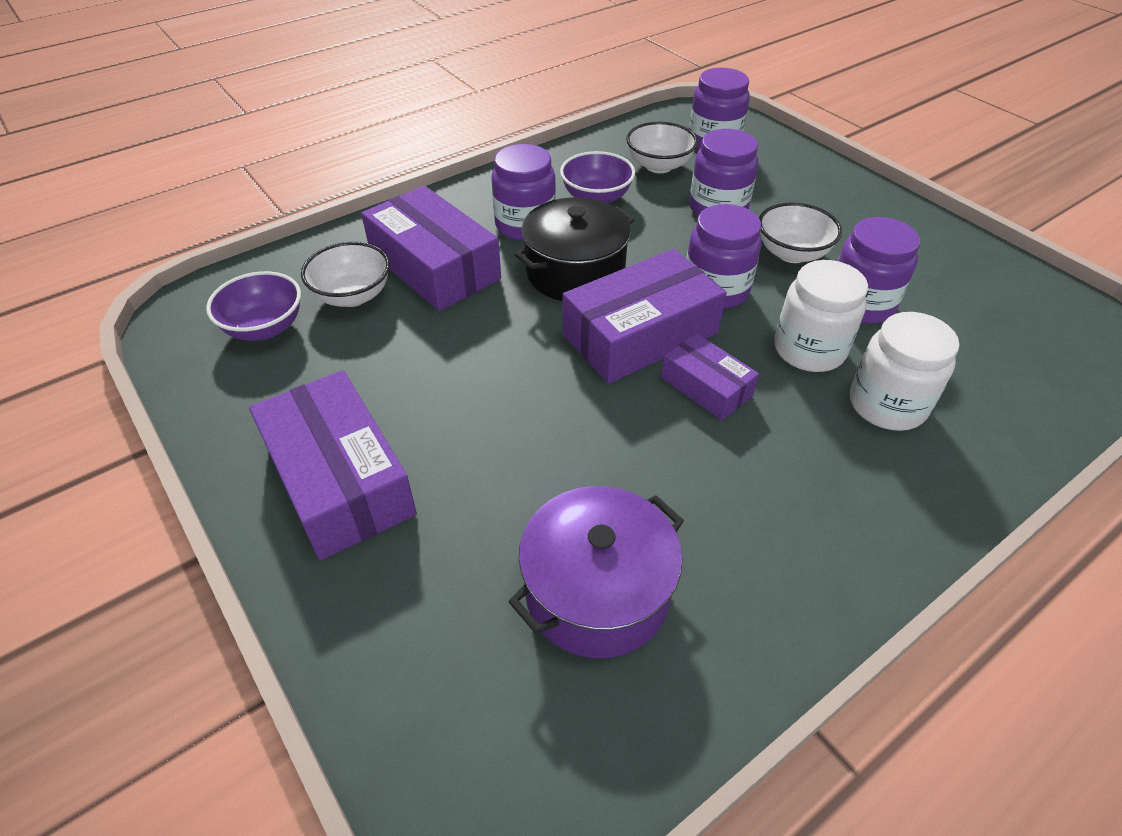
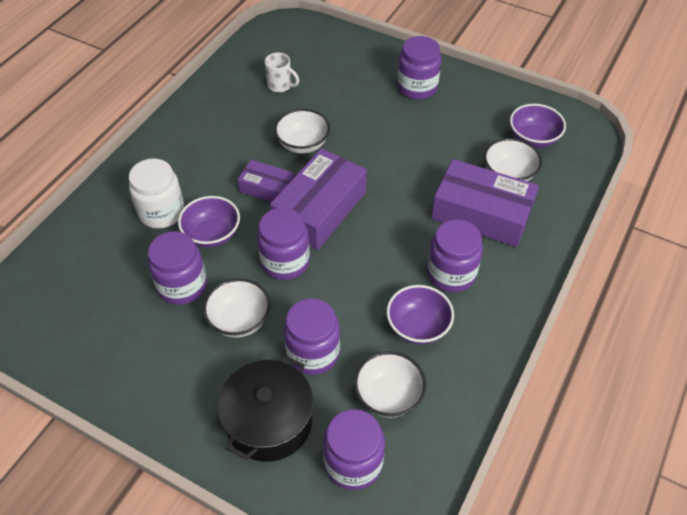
camera: 155 degrees right, 5 degrees up
purple box [249,370,417,560] -> purple jar [397,36,441,100]
purple pot [509,486,684,658] -> white mug [265,53,299,93]
black pot [514,197,635,301] -> black pot moved to [218,355,313,462]
white jar [775,260,868,372] -> purple bowl [178,196,240,248]
none -> white bowl [274,109,330,154]

